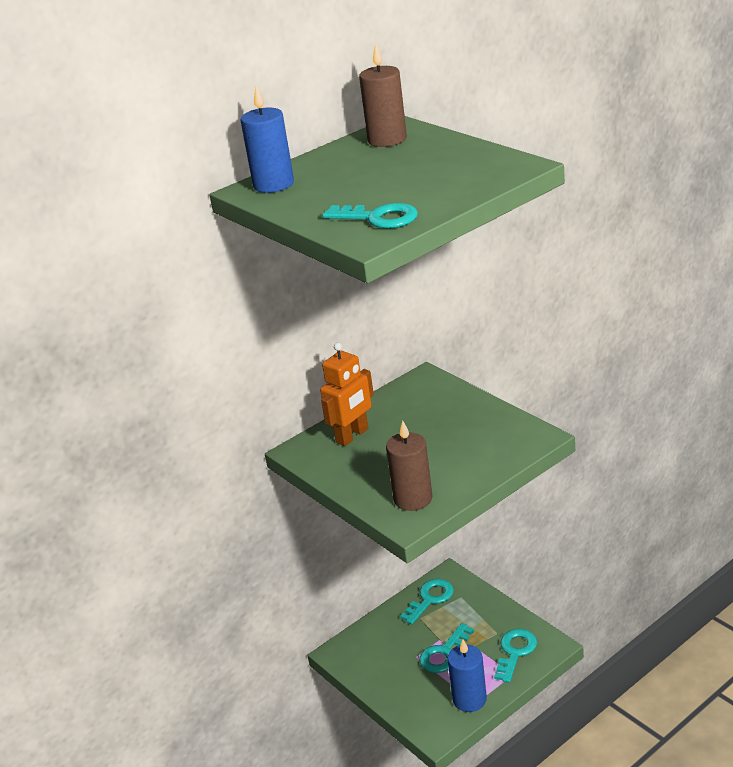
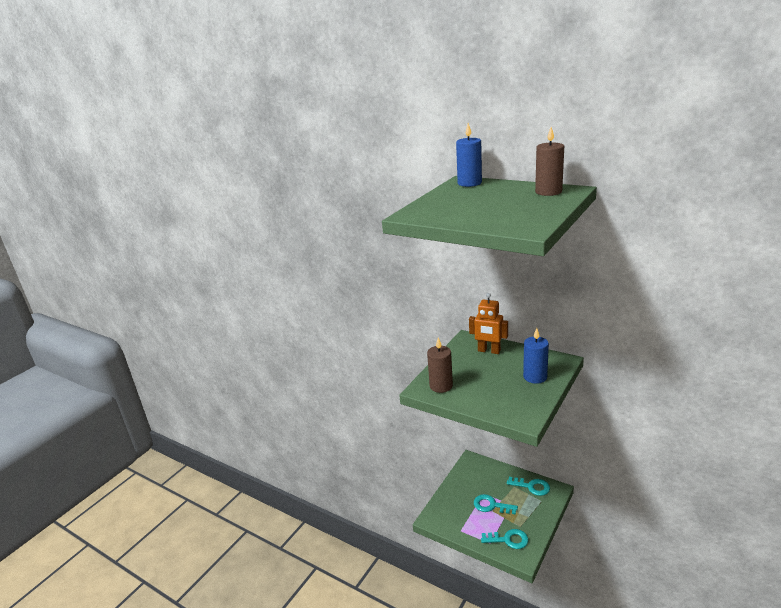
camera: 70 degrees right, 5 degrees down
turquoise key [323,203,418,229] -> none
blue candle [447,639,487,712] -> blue candle moved to [523,328,549,384]

